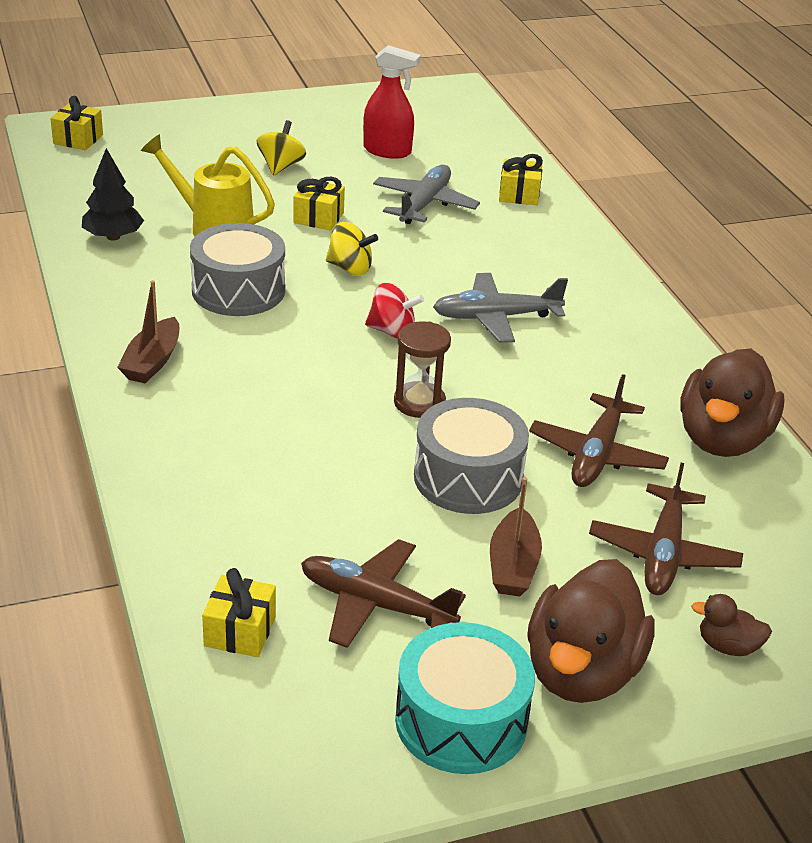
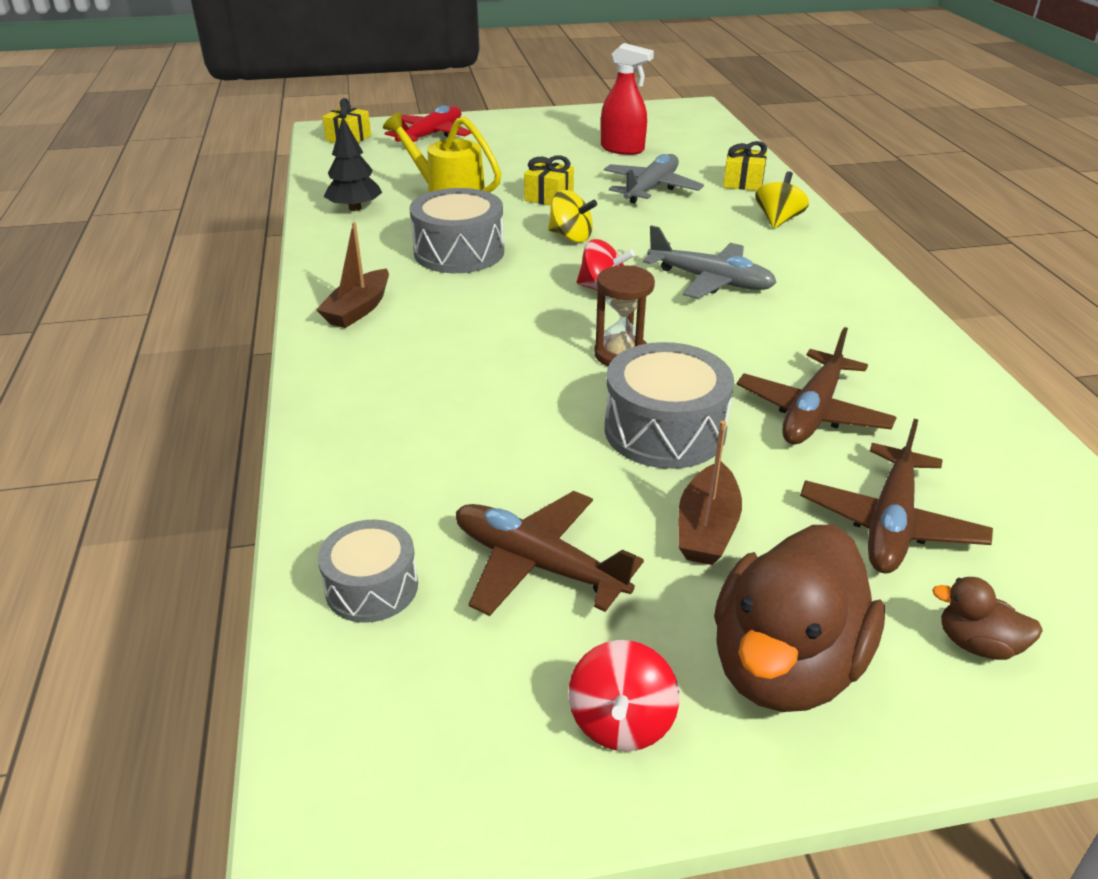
camera: 10 degrees right, 0 degrees up
yellow gift [202,568,276,657] -> grey drum [318,520,418,623]
yellow spinning top [257,120,306,176] -> yellow spinning top moved to [755,171,809,228]
turquoise drum [395,622,535,774] -> red spinning top [569,640,679,751]
grey plane [433,273,568,343] -> grey plane turned 150 degrees counterclockwise [643,225,777,299]
brown duck [680,349,784,457] -> none
none -> red plane [385,105,471,142]

